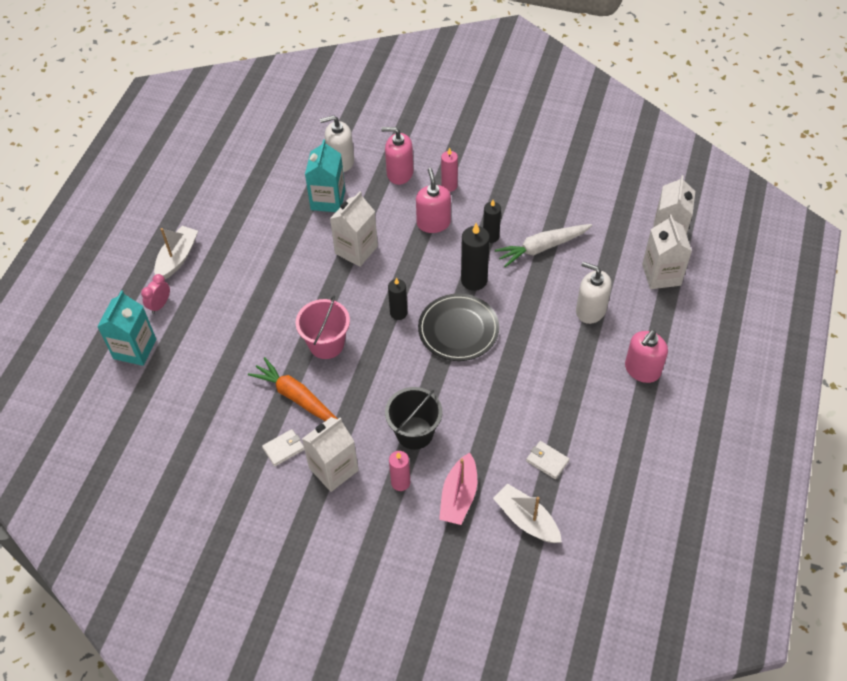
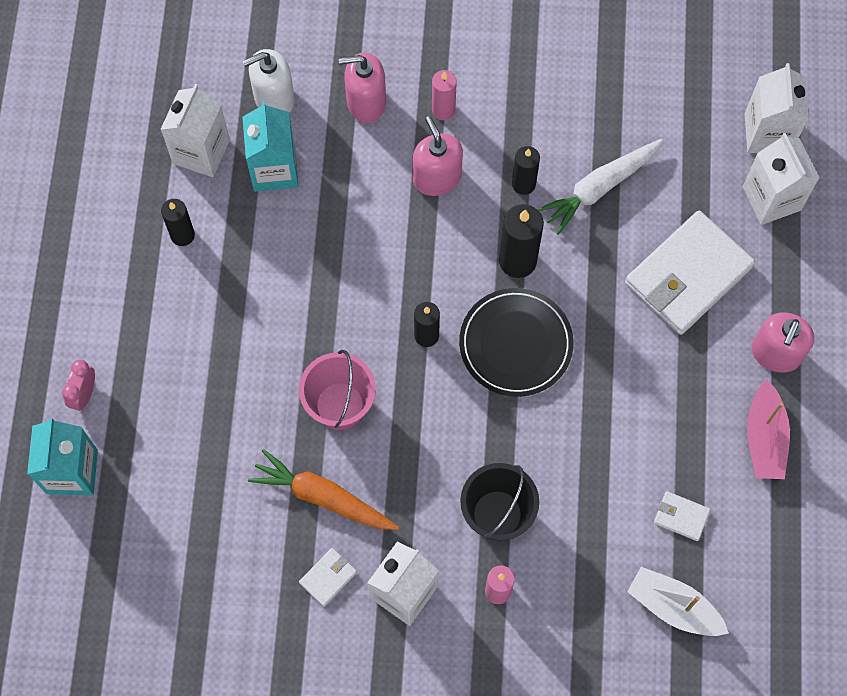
camera: 15 degrees left, 15 degrees up
white boat [154,226,198,279] -> none
white carton [330,191,378,267] -> white carton moved to [160,84,230,177]
pink boat [439,453,477,525] -> pink boat moved to [747,380,790,479]
white soap dispenser [576,262,612,324] -> white wallet [625,211,755,335]
none -> black candle [161,199,195,246]

